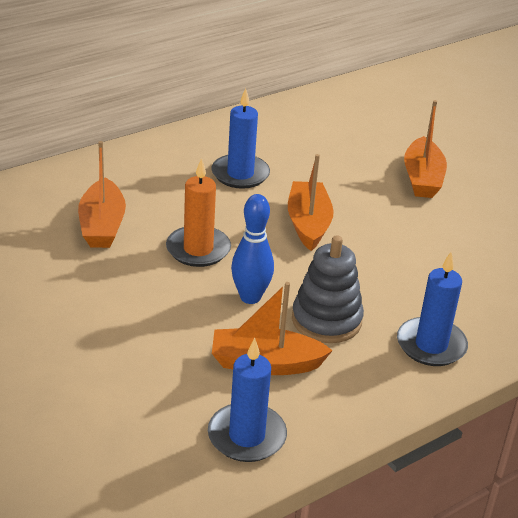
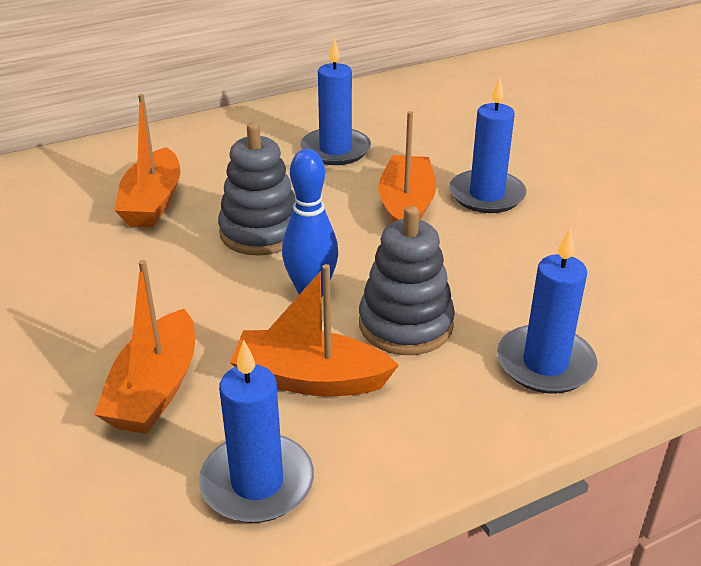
camera: 10 degrees right, 0 degrees up
orange candle [166,158,231,267] -> grey stacking toy [218,122,295,256]
orange boat [404,100,447,198] -> orange boat moved to [94,260,195,434]
none -> blue candle [449,77,526,213]

